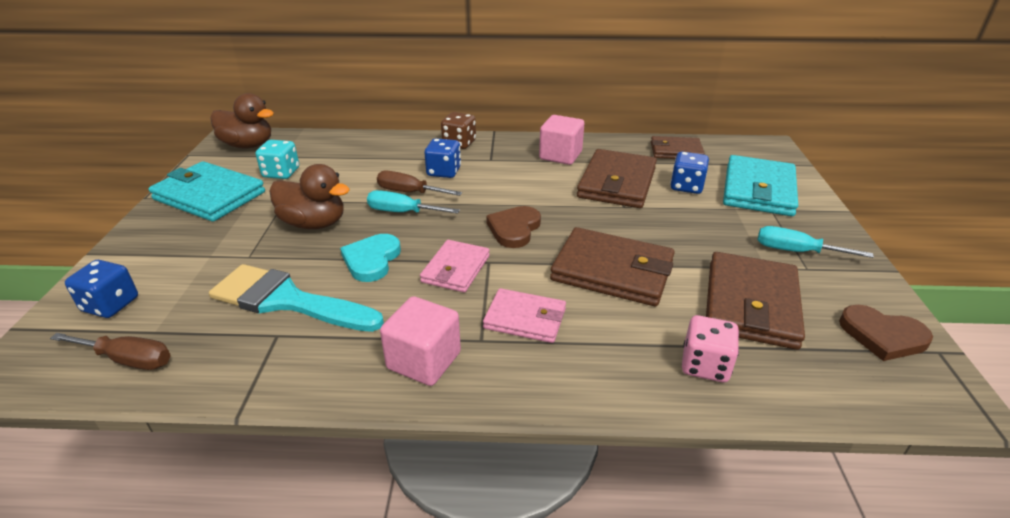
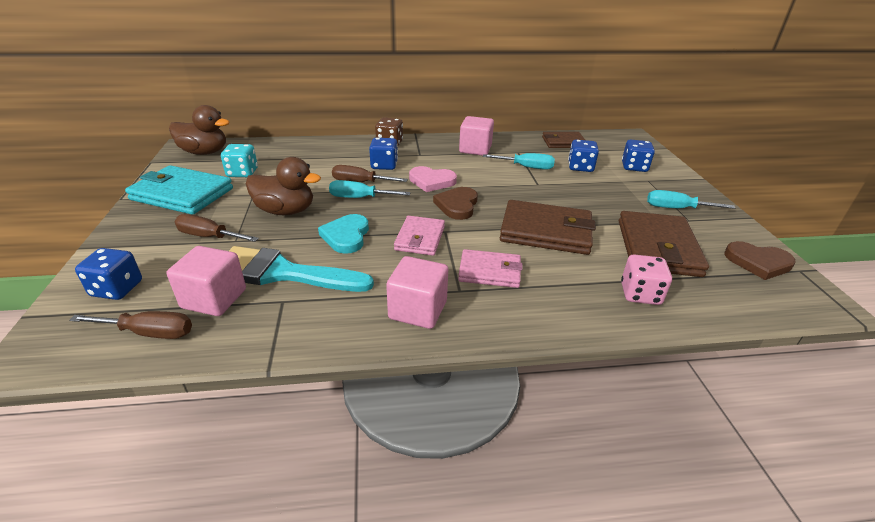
camera: 10 degrees left, 0 degrees up
brown wallet [577,149,657,208] -> turquoise screwdriver [483,153,555,170]
turquoise wallet [723,155,798,216] -> blue dice [622,140,655,172]
none -> pink cube [167,246,246,316]
none -> brown screwdriver [175,214,259,242]
none -> pink heart [409,166,457,192]

